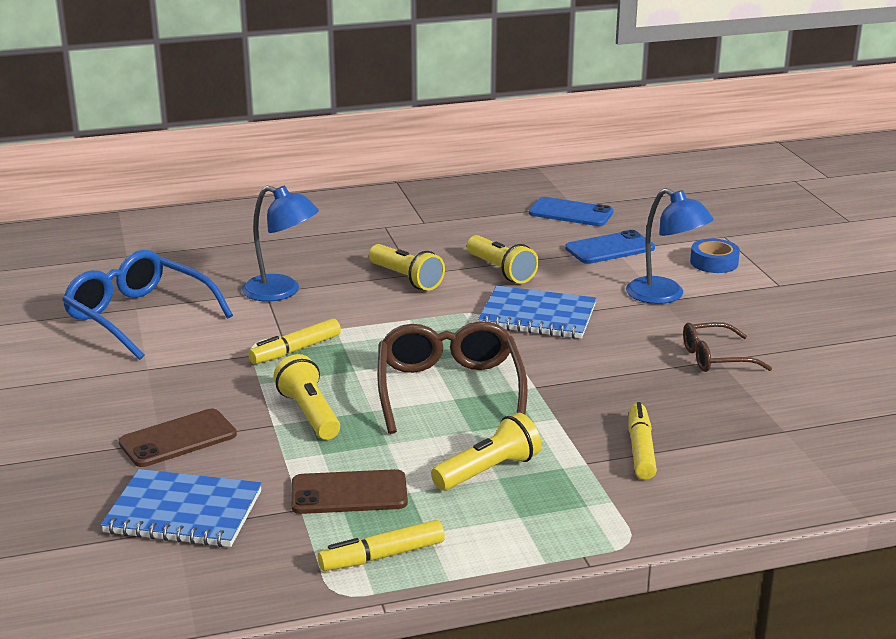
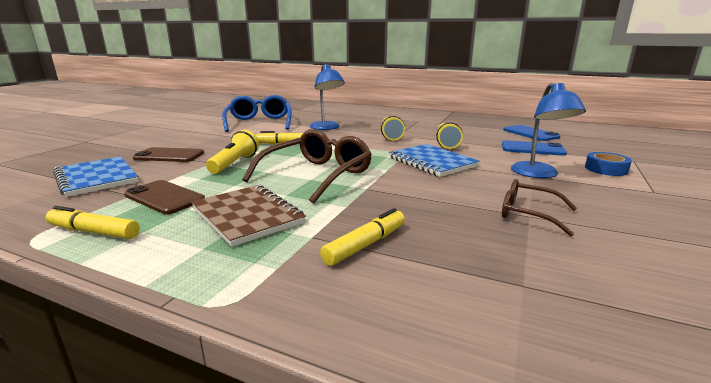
camera: 40 degrees right, 5 degrees down
yellow flashlight [431,413,541,491] -> brown notebook [191,185,306,247]

